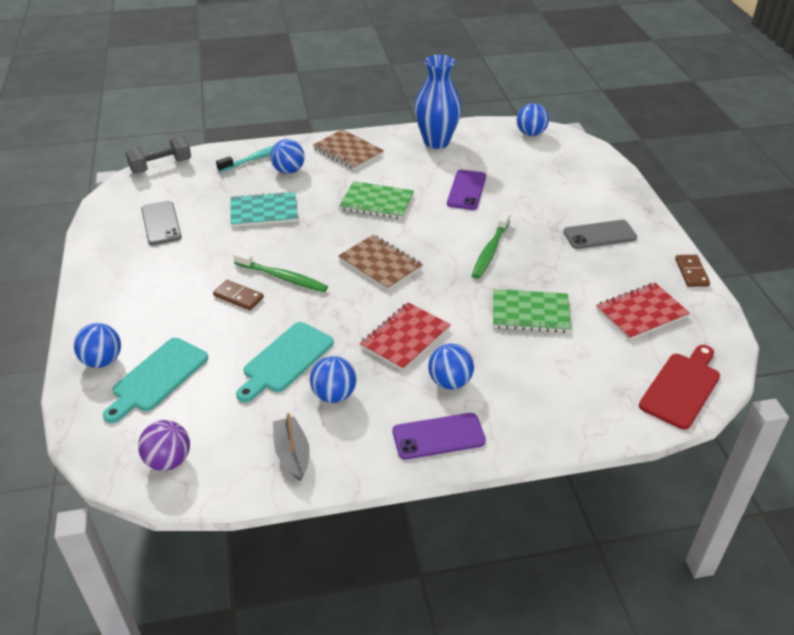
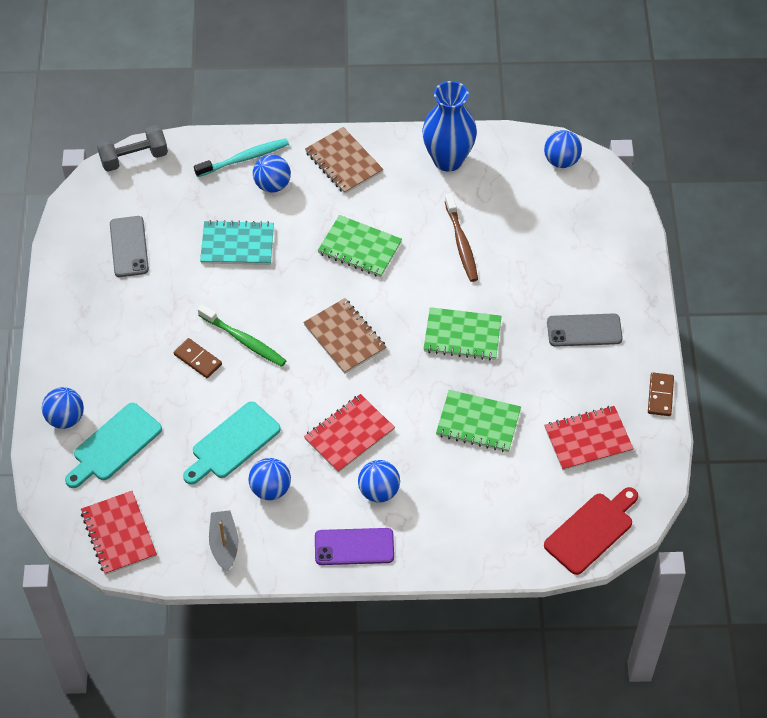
camera: 10 degrees right, 15 degrees up
purple ball [138,420,190,471] -> red notebook [81,491,157,575]
purple phone [447,170,486,210] -> brown toothbrush [445,194,478,282]
green toothbrush [472,212,510,279] -> green notebook [424,307,502,360]

